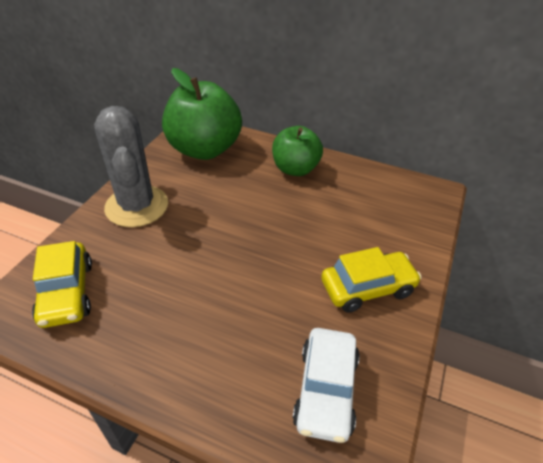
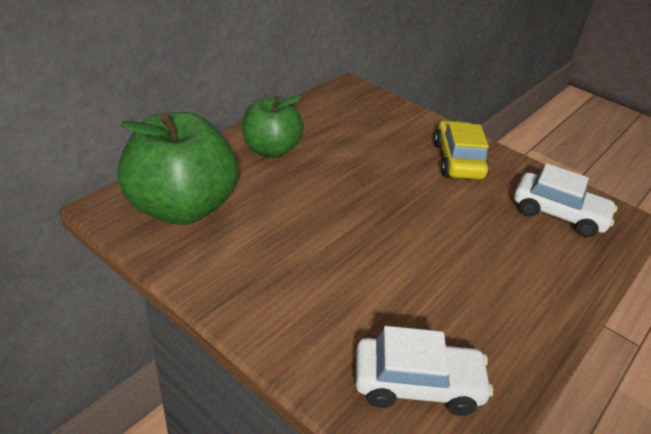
camera: 75 degrees left, 5 degrees down
yellow car [32,241,92,328] -> white car [355,326,493,416]
grey cactus [94,106,168,227] -> none

